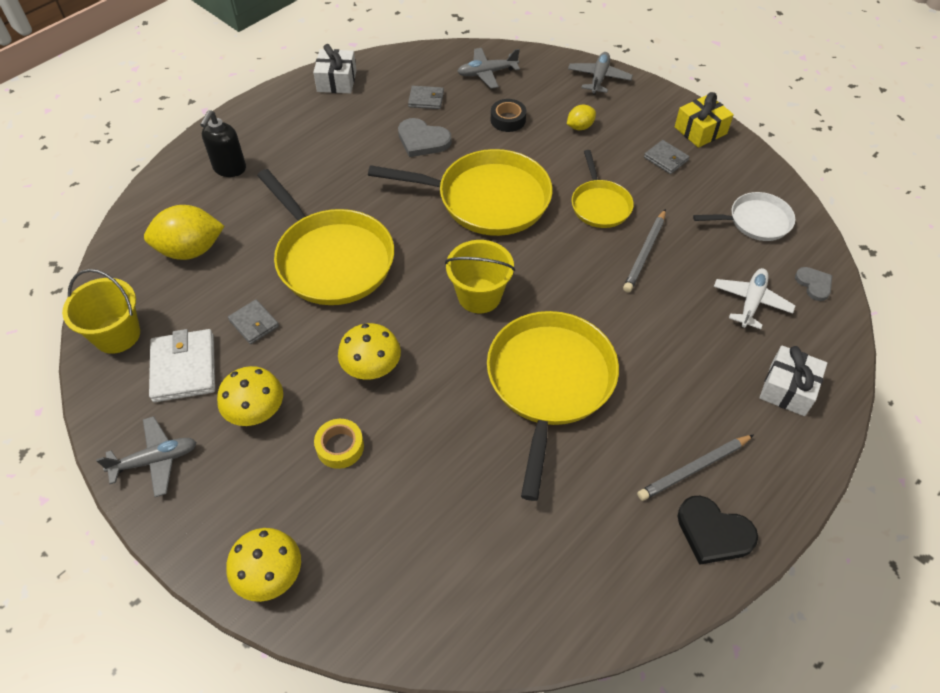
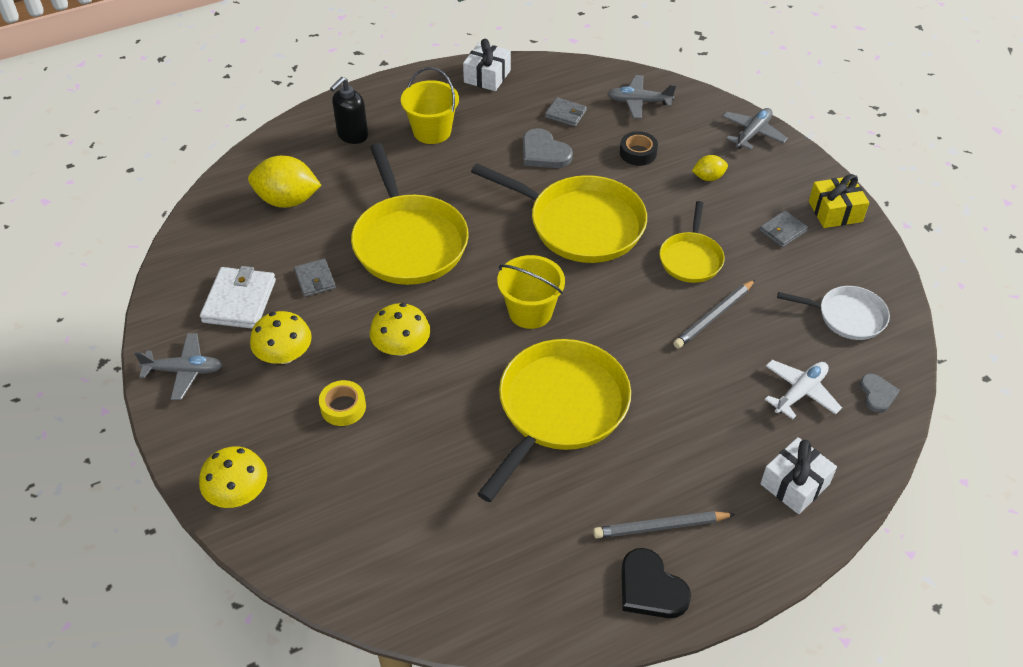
camera: 20 degrees right, 5 degrees down
yellow bucket [62,269,140,354] -> yellow bucket moved to [401,67,459,144]
grey wallet [644,140,690,174] -> grey wallet turned 75 degrees clockwise [759,211,808,247]

